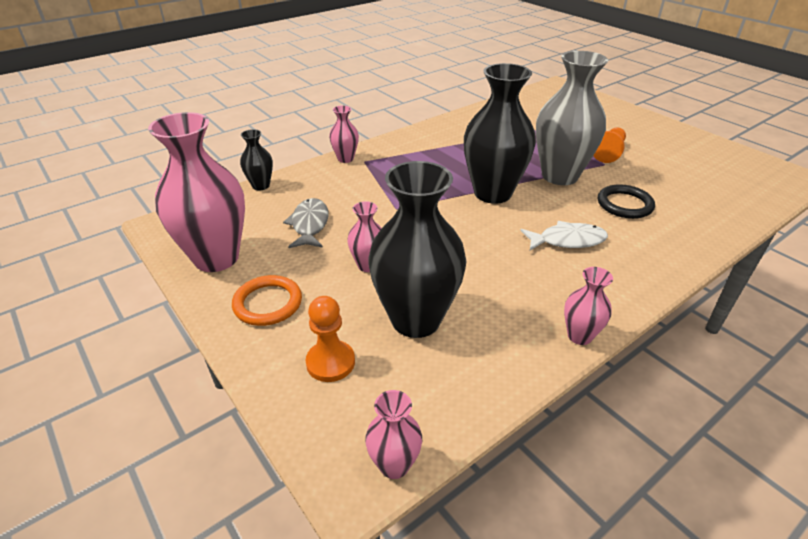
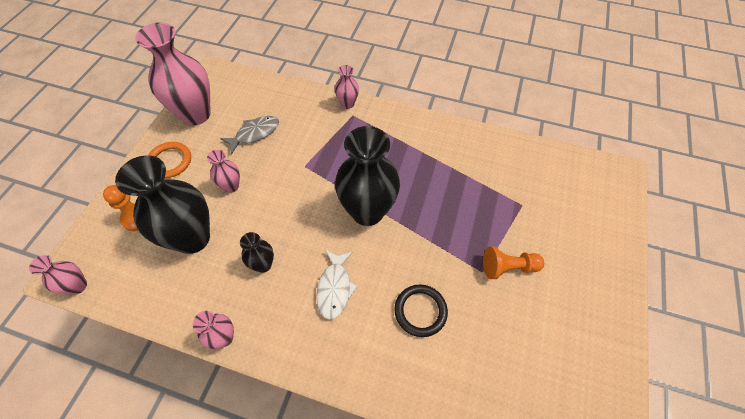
camera: 55 degrees right, 20 degrees up
black vase [240,129,273,190] -> black vase moved to [240,232,274,273]
white fish [520,221,608,250] -> white fish turned 45 degrees clockwise [316,250,358,320]
grey vase [536,51,608,185] -> none

